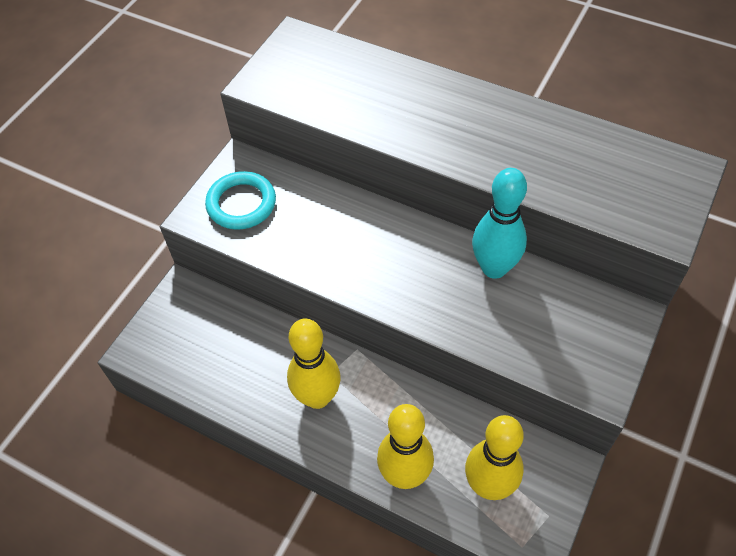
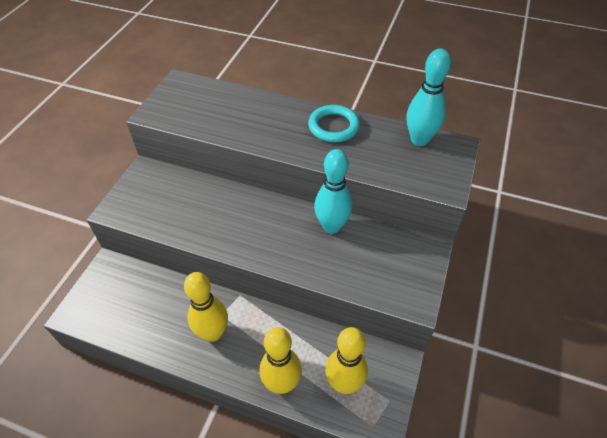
camera: 10 degrees left, 5 degrees down
turquoise ring [205,171,276,230] -> turquoise ring moved to [308,105,360,142]
none -> turquoise bowling pin [407,48,451,146]

